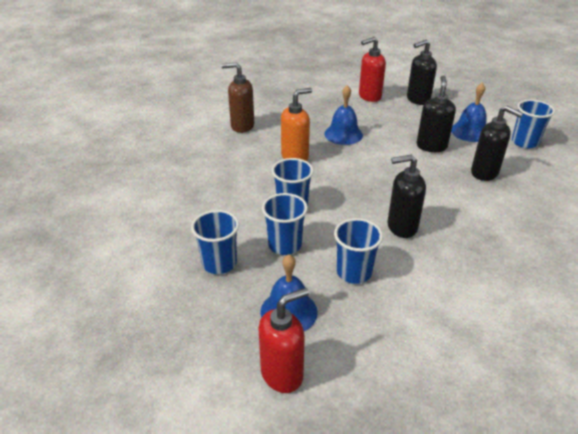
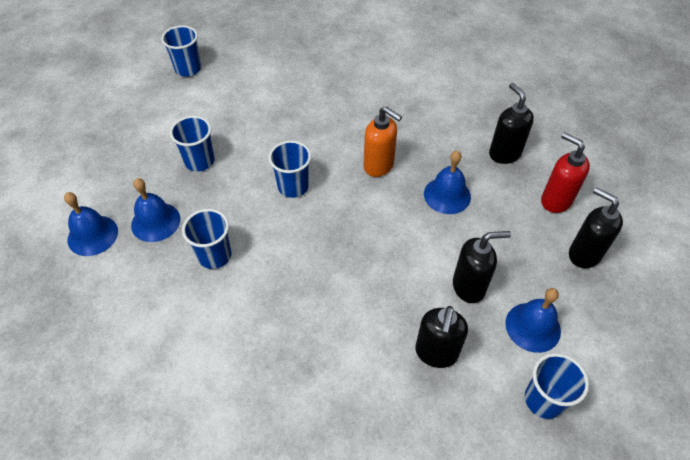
camera: 70 degrees right, 15 degrees up
brown soap dispenser [222,62,254,133] -> none
red soap dispenser [258,288,309,393] -> blue bell [64,192,118,256]
blue cup [262,193,308,255] -> blue cup moved to [161,25,201,77]
black soap dispenser [387,154,426,238] -> black soap dispenser moved to [489,83,534,164]

